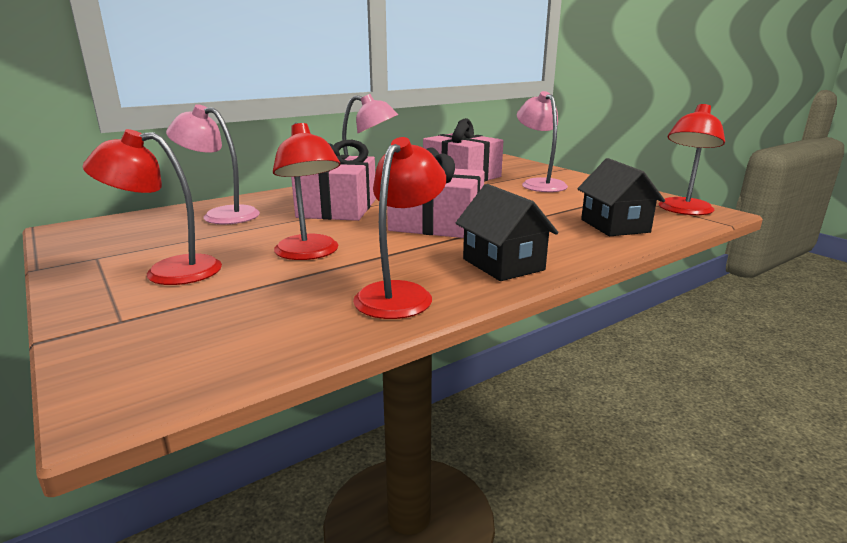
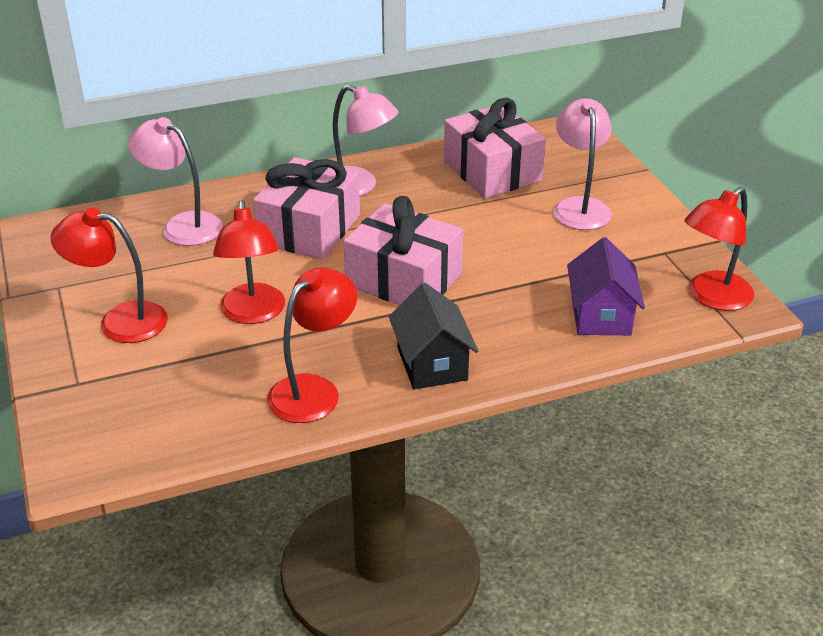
camera: 15 degrees right, 15 degrees up
black house [577,158,665,236] -> purple house [567,237,645,335]

